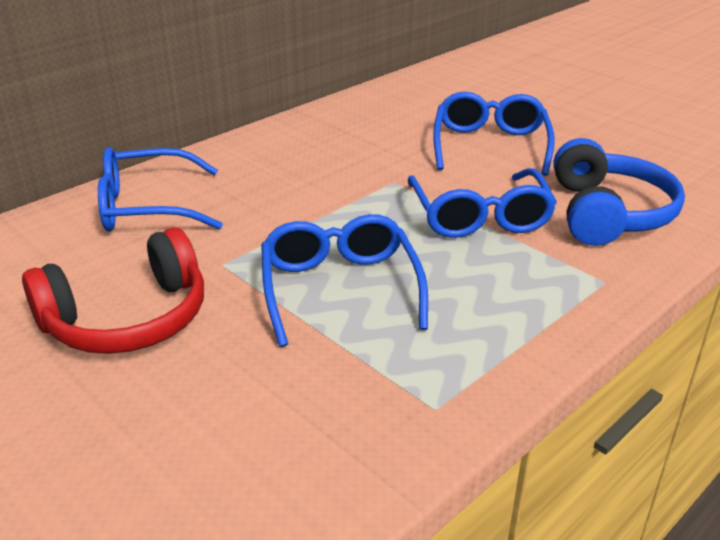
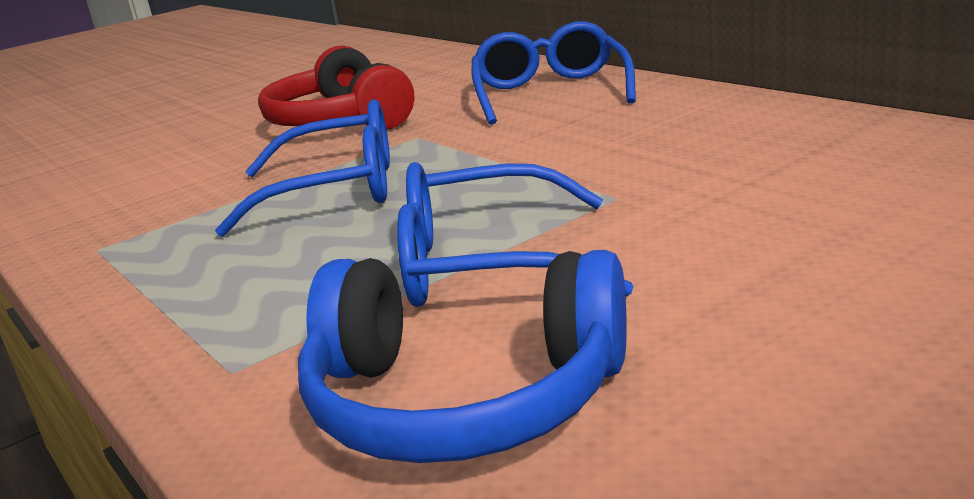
camera: 100 degrees right, 10 degrees down
blue glasses [433,92,555,176] -> none

